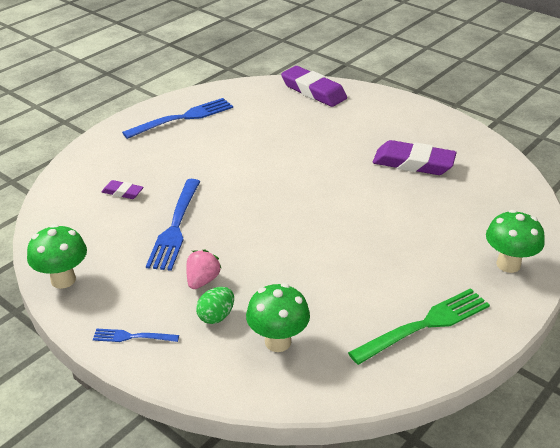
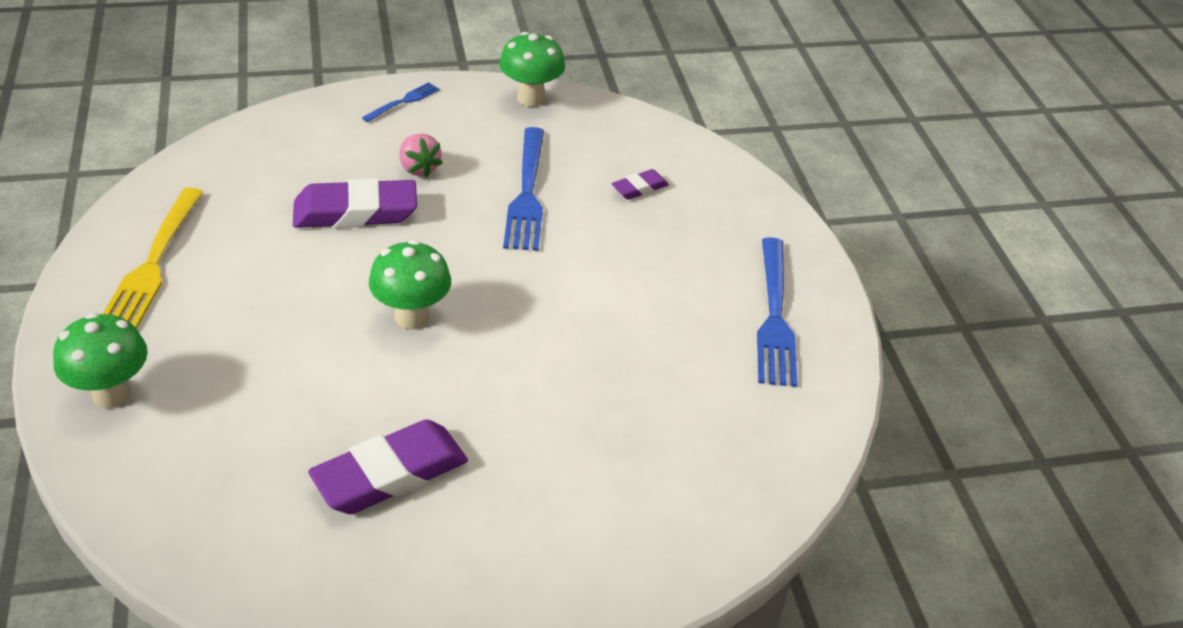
camera: 125 degrees right, 5 degrees up
blue fork [146,179,200,271] -> blue fork turned 135 degrees counterclockwise [503,127,544,251]
green egg [196,287,234,324] -> none
green mushroom [246,283,310,352] -> green mushroom moved to [369,240,451,330]
purple eraser [281,66,347,107] -> purple eraser moved to [293,178,417,228]
green fork [348,288,490,365] -> yellow fork [103,187,203,329]

